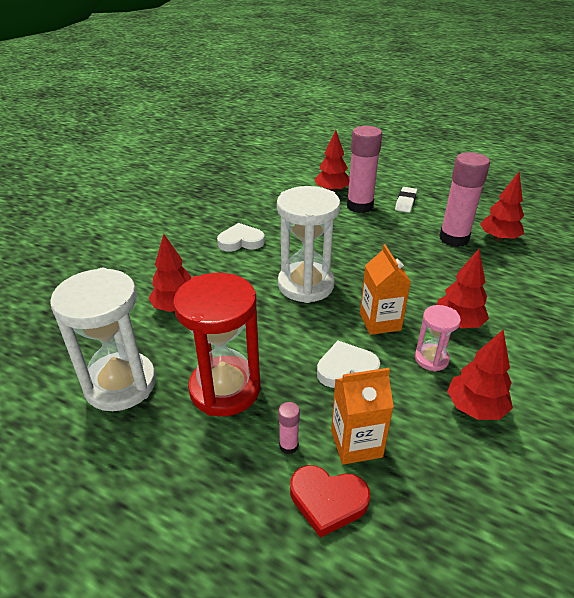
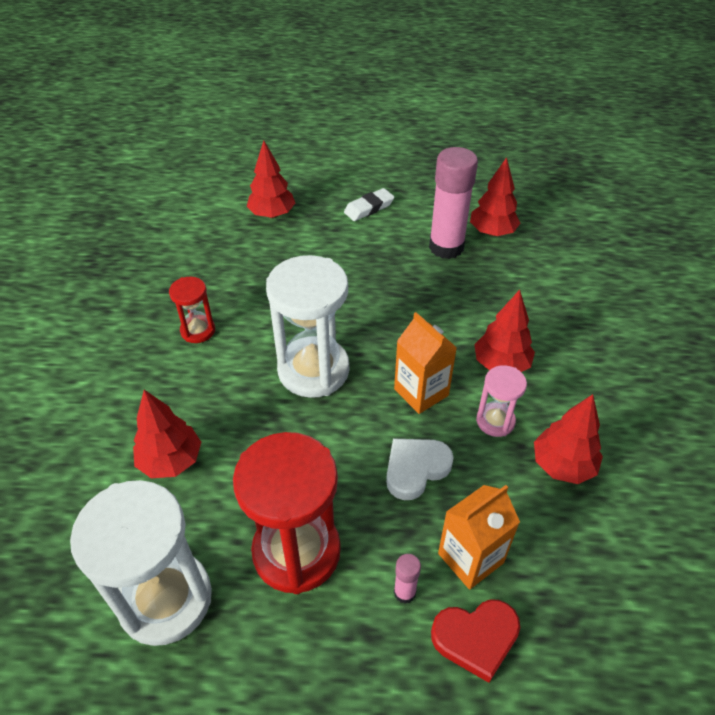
camera: 25 degrees left, 10 degrees up
white heart [217,223,265,252] -> red hourglass [169,277,215,343]
pink glue stick [347,126,382,213] -> none
white eraser [395,187,417,213] -> white eraser turned 60 degrees clockwise [344,188,394,221]

